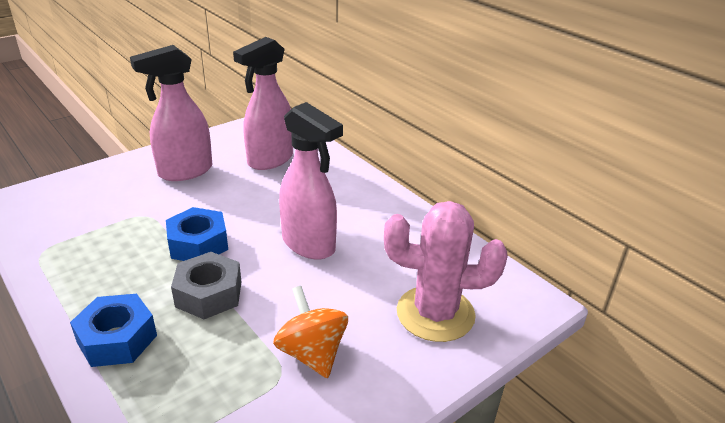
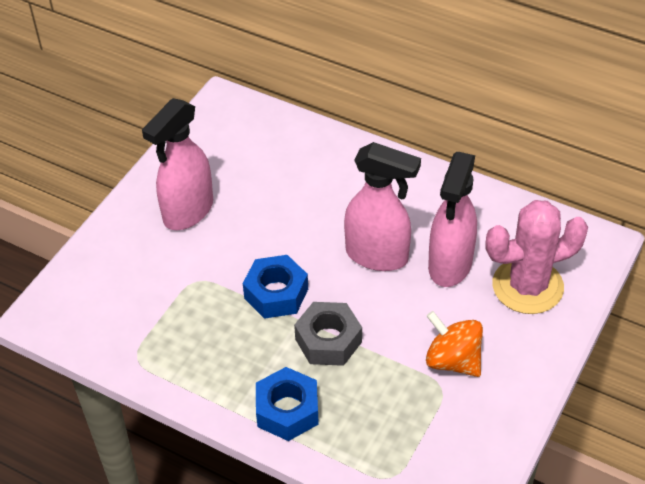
camera: 20 degrees left, 15 degrees up
pink spray bottle [233,37,293,170] -> pink spray bottle moved to [428,152,477,287]

